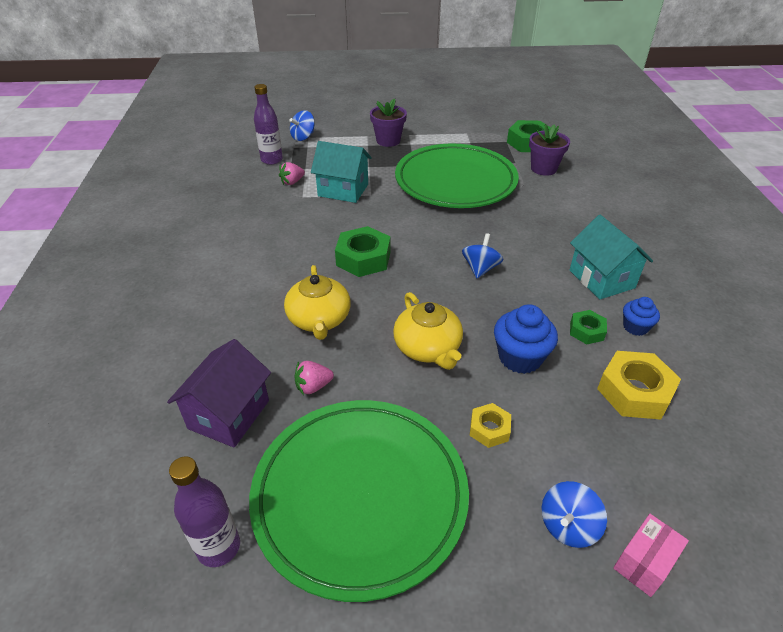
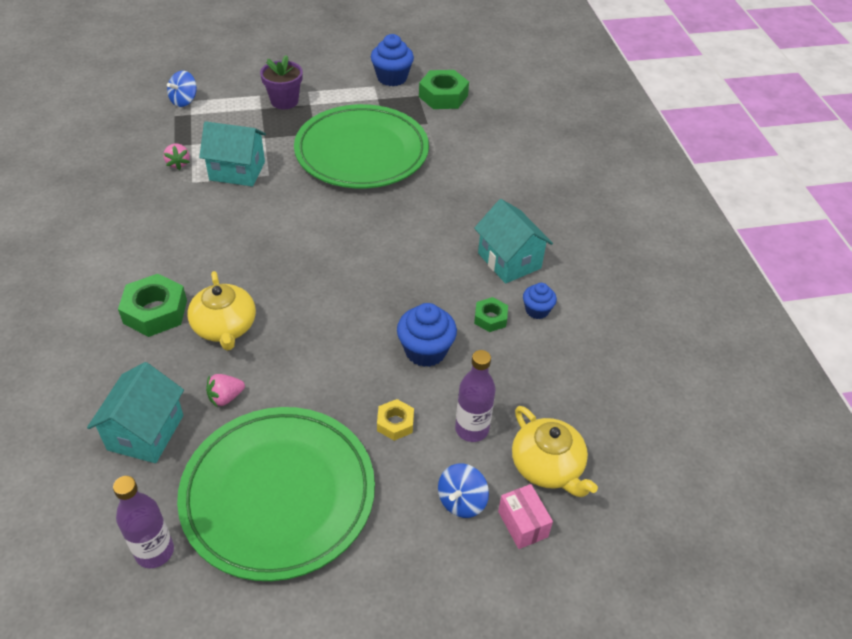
camera: 10 degrees left, 5 degrees up
purple house [167,339,271,448] -> turquoise house [87,362,184,463]
purple bottle [254,84,283,165] -> purple bottle moved to [455,350,496,442]
pink strawberry [279,162,305,185] -> pink strawberry turned 60 degrees counterclockwise [163,144,190,170]
green nut [335,226,390,277] -> green nut moved to [118,274,187,337]
yellow teapot [393,292,463,370] -> yellow teapot moved to [512,406,598,497]
blue spinning top [462,233,504,278] -> none
purple flower pot [529,124,570,176] -> none
yellow nut [597,351,681,420] -> none
pink box [613,514,689,597] -> pink box turned 60 degrees counterclockwise [498,484,553,549]
none -> blue cupcake [371,34,414,86]

